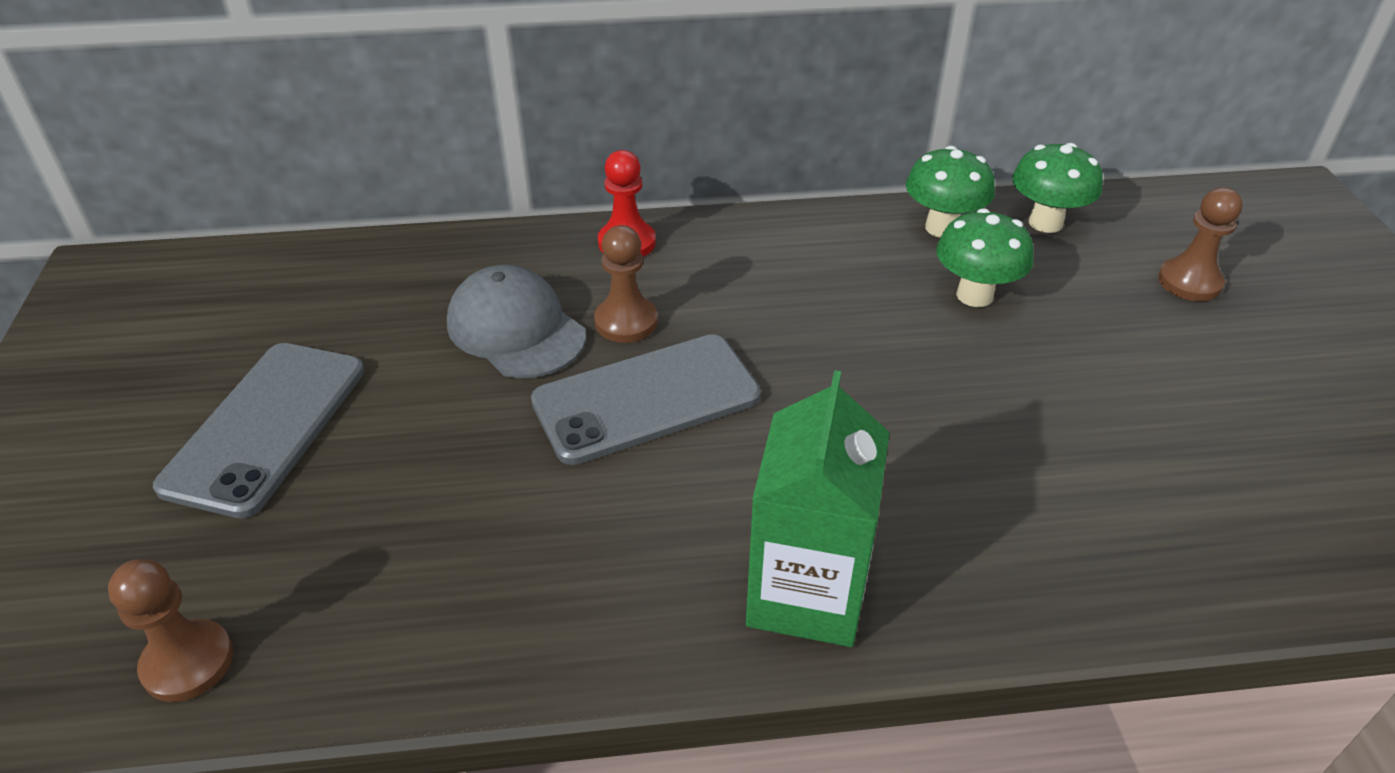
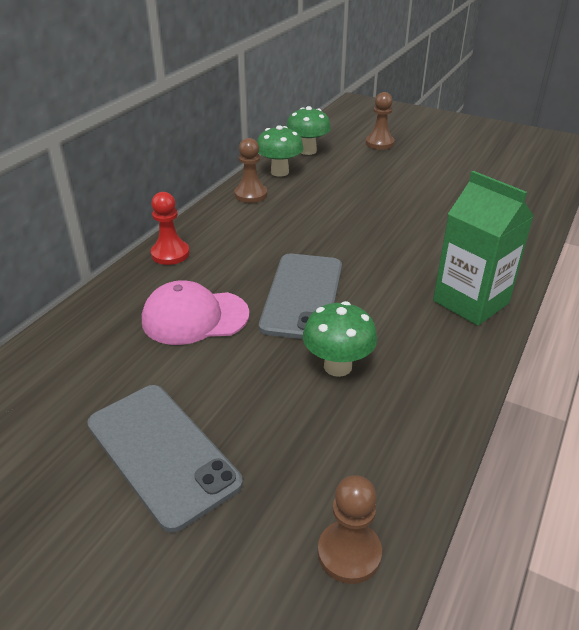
camera: 55 degrees left, 5 degrees down
grey cap [447,265,586,378] -> pink cap [142,280,249,345]
brown pawn [594,225,658,343] -> brown pawn moved to [234,138,267,203]
green mushroom [936,208,1034,307] -> green mushroom moved to [303,301,377,377]

